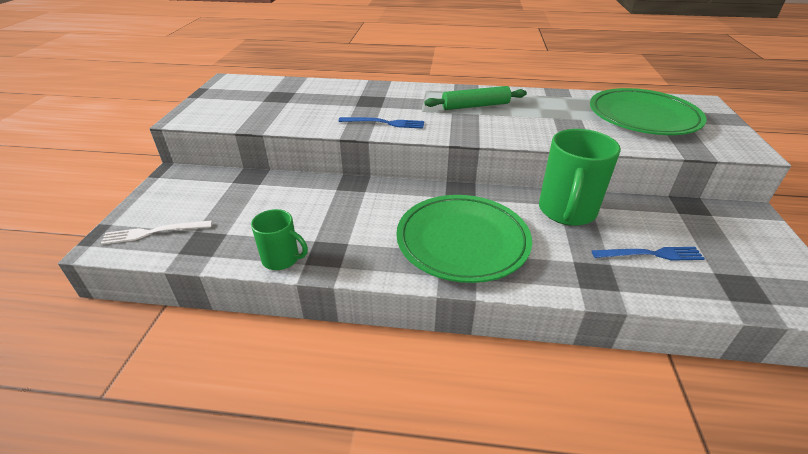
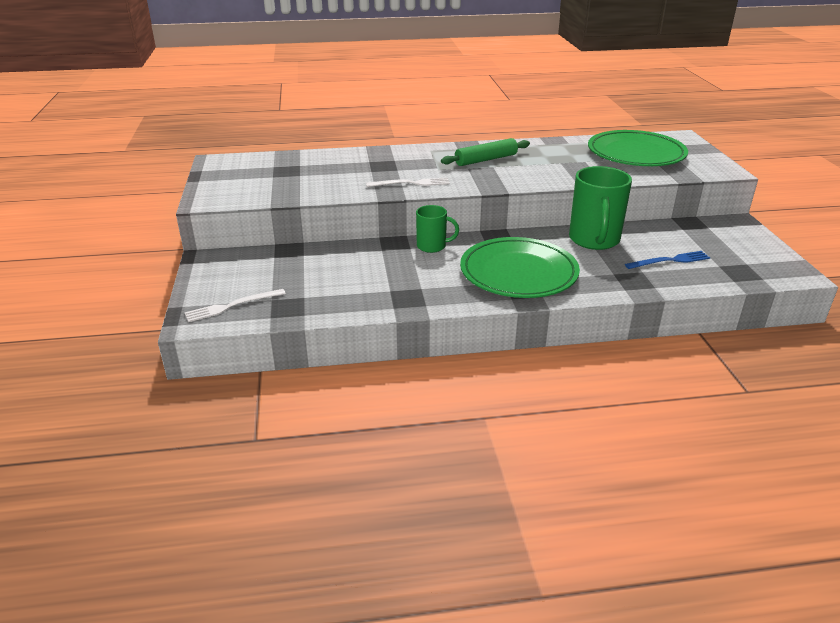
camera: 15 degrees left, 5 degrees down
green mug [251,209,308,270] -> green mug moved to [416,205,459,253]
blue fork [339,117,424,129] -> white fork [366,178,450,187]

